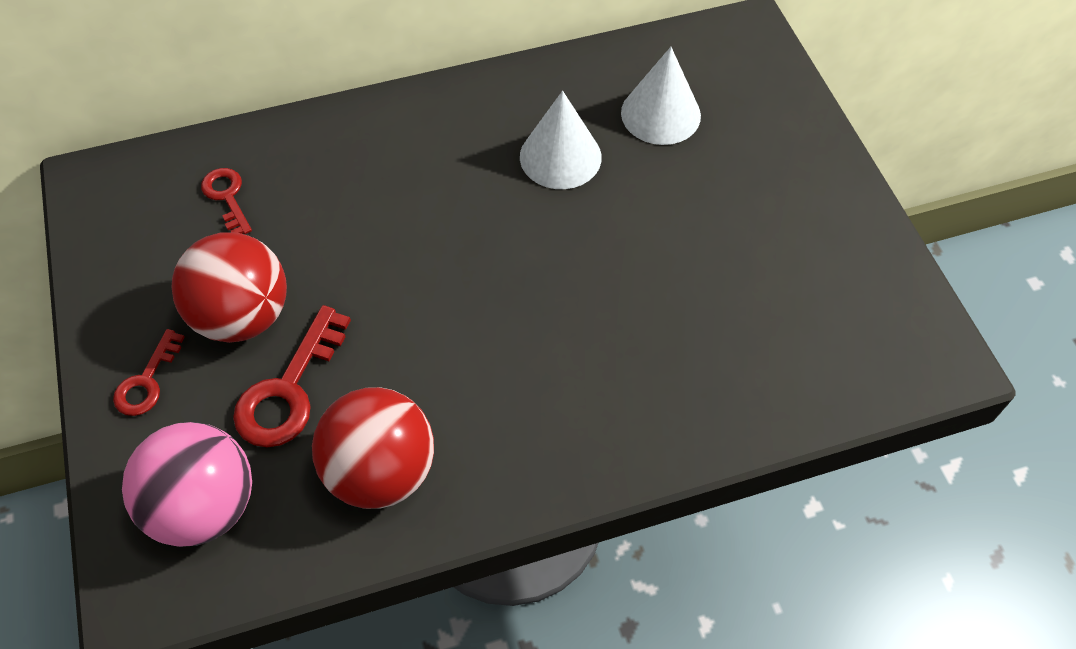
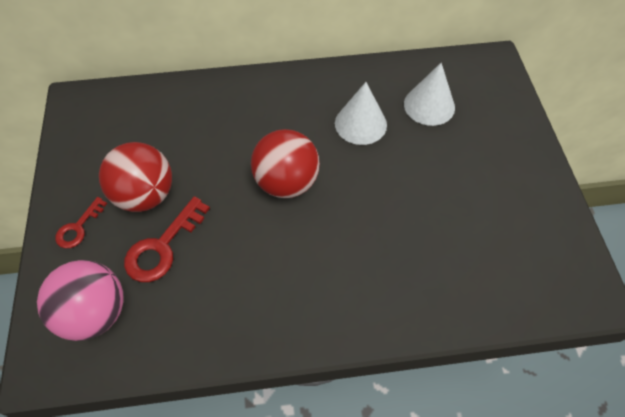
camera: 10 degrees right, 0 degrees up
red key [201,168,252,234] -> none
red ball [312,387,434,509] -> red ball moved to [251,129,320,198]

